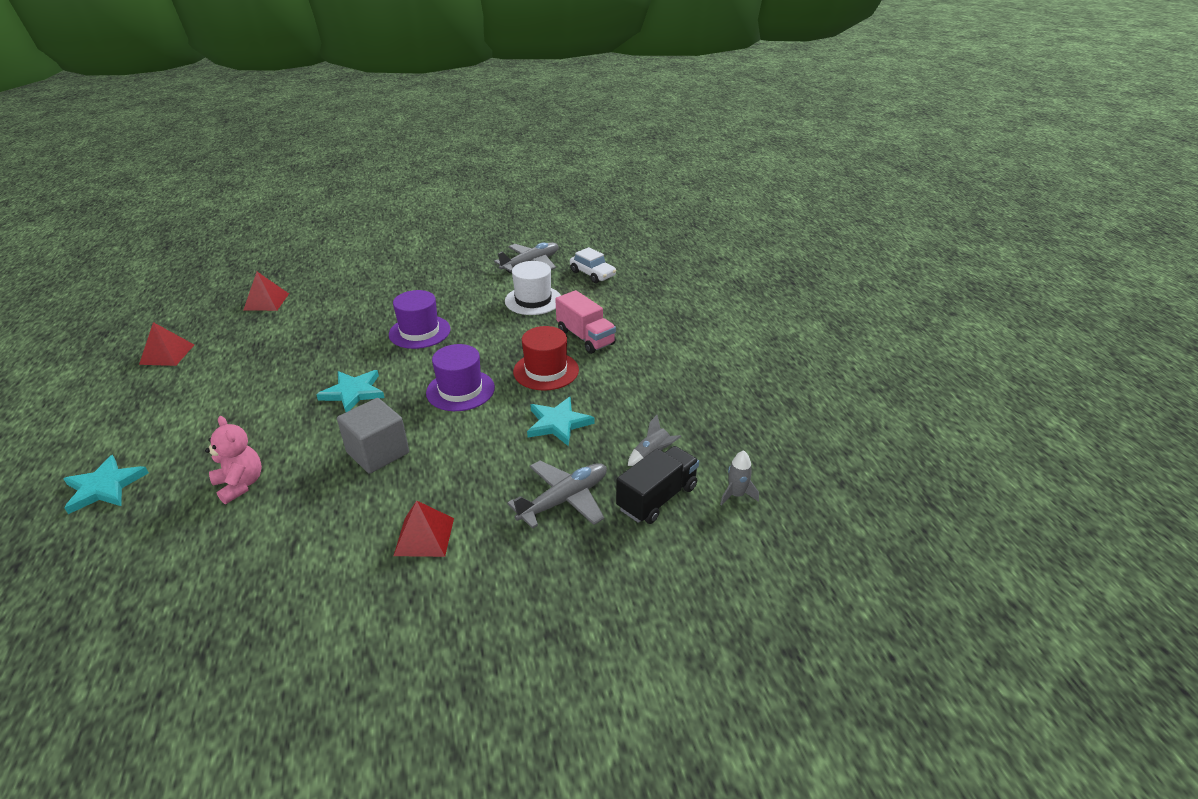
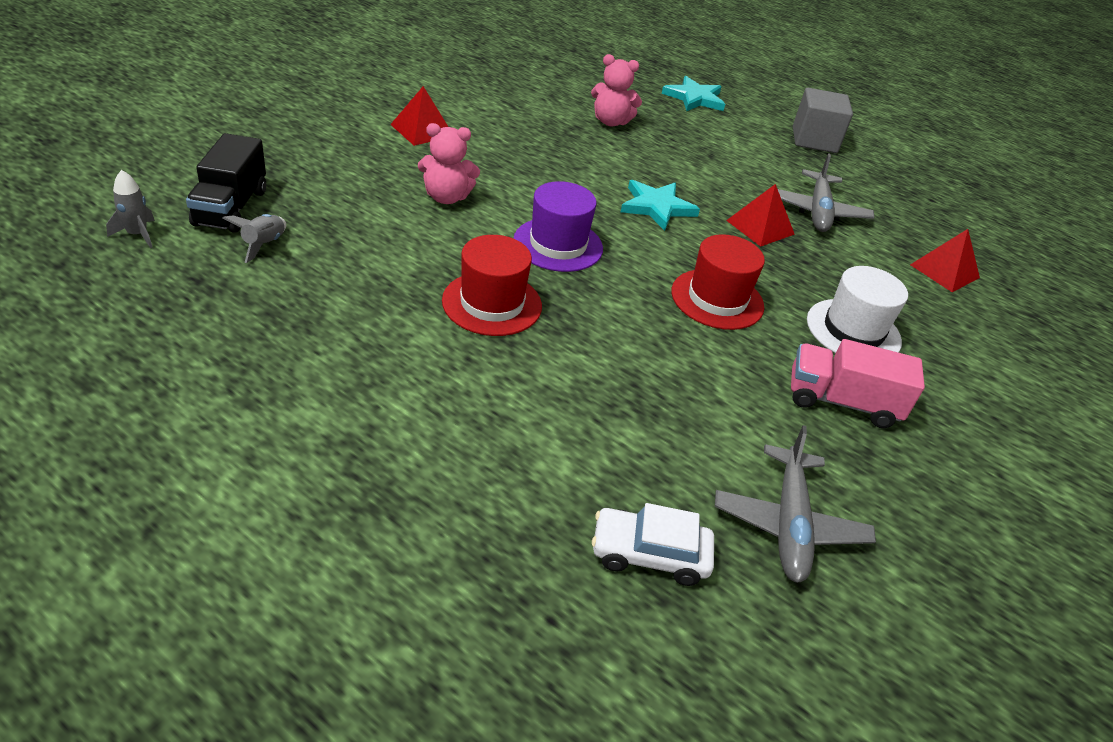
camera: 135 degrees right, 5 degrees up
red pyramid [139,322,194,366] -> red pyramid moved to [726,184,795,247]
grey cube [337,398,409,474] -> grey cube moved to [793,88,853,153]
purple hat [389,290,451,349] -> red hat [671,234,765,330]
white hat [505,261,561,315] -> white hat moved to [807,266,908,353]
grey plane [507,461,607,529] -> grey plane moved to [778,153,874,232]
turquoise star [527,397,595,446] -> none
pink truck [555,290,616,354] -> pink truck moved to [791,339,925,428]
none -> pink teddy bear [418,123,480,204]

